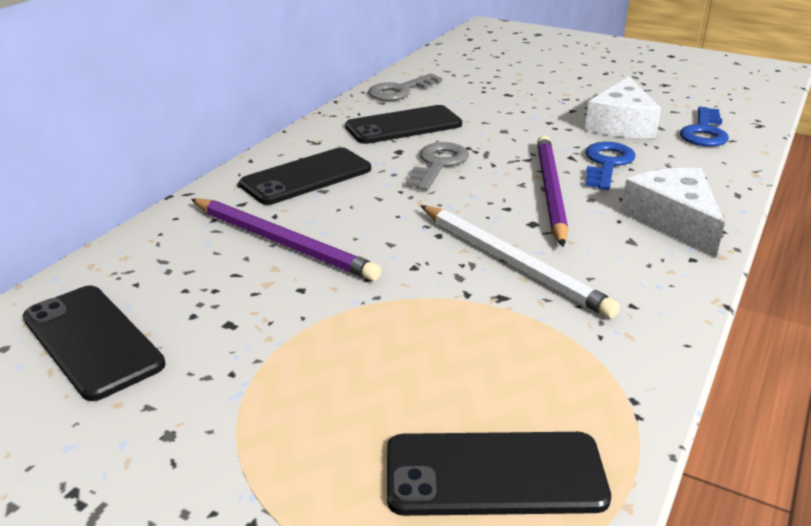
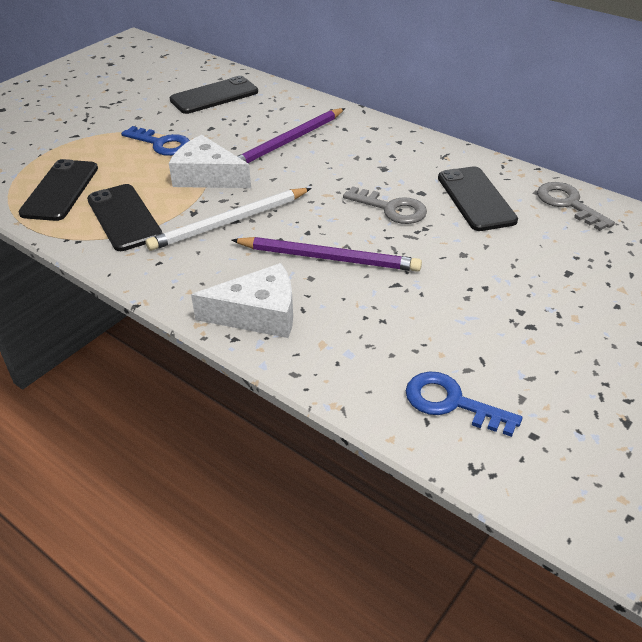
camera: 100 degrees right, 10 degrees up
black phone [239,147,371,205] -> black phone moved to [87,184,162,251]
white cheese [585,77,661,138] -> white cheese moved to [169,135,251,188]
blue key [585,142,636,190] -> blue key moved to [121,126,190,156]

